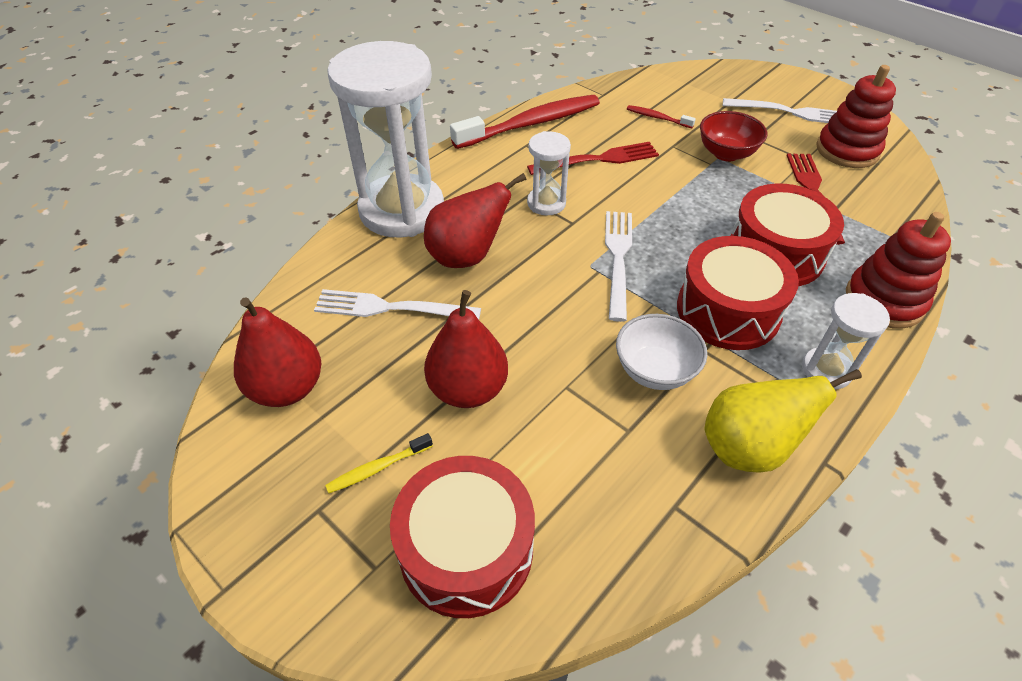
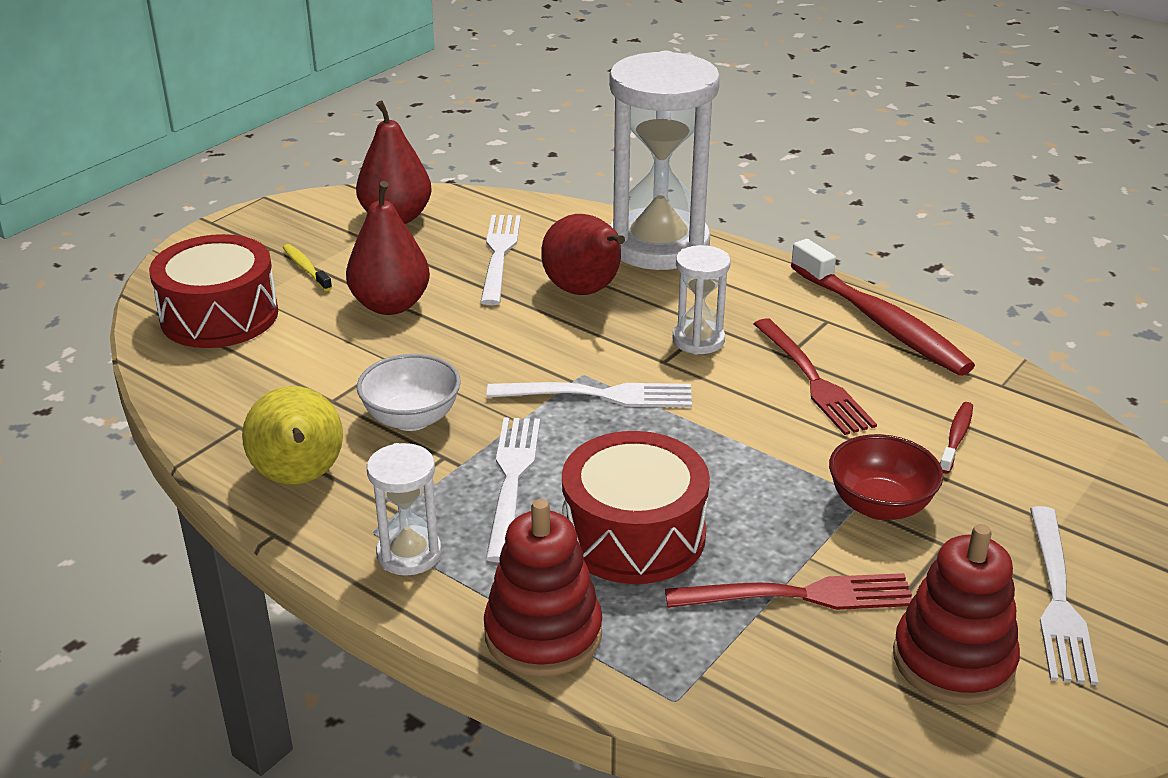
camera: 85 degrees right, 15 degrees down
red drum [677,236,799,350] -> white fork [486,417,540,562]

